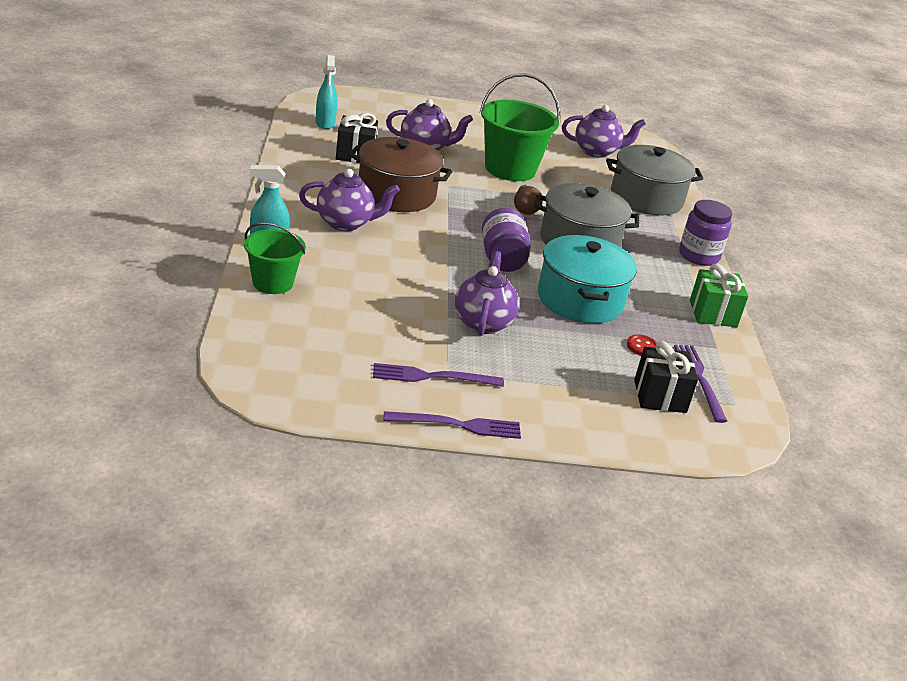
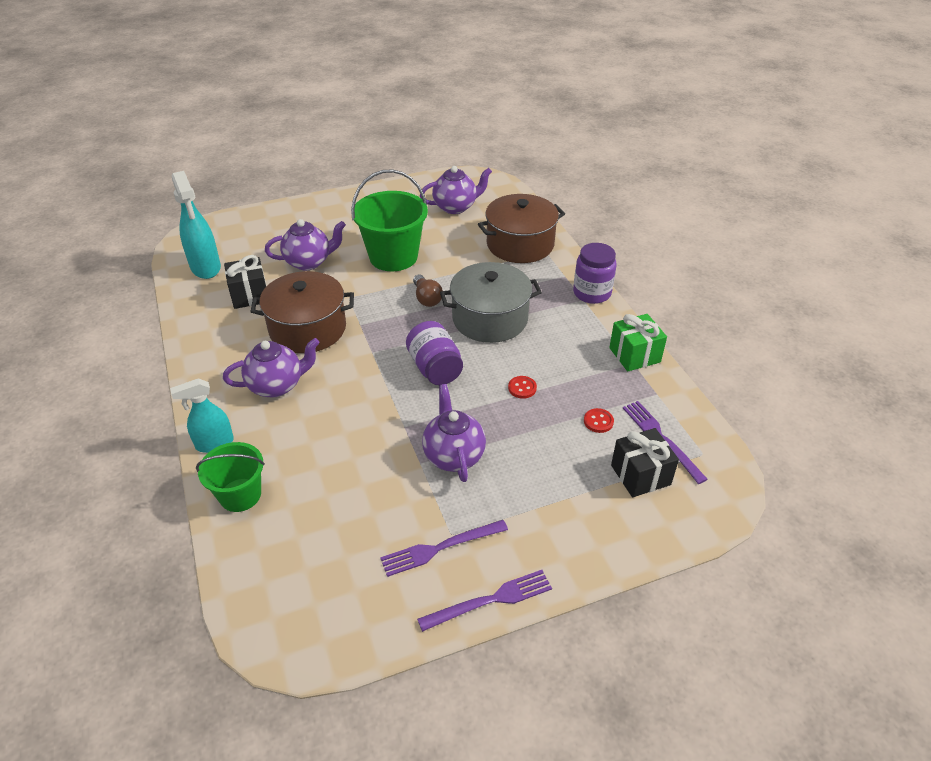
camera: 15 degrees left, 10 degrees up
turquoise spray bottle [315,55,337,129] -> turquoise spray bottle [172,171,221,279], size x1.52
turquoise pot [538,235,637,323] -> red button [508,376,537,399]
grey pot [606,145,703,216] -> brown pot [478,194,565,263]

